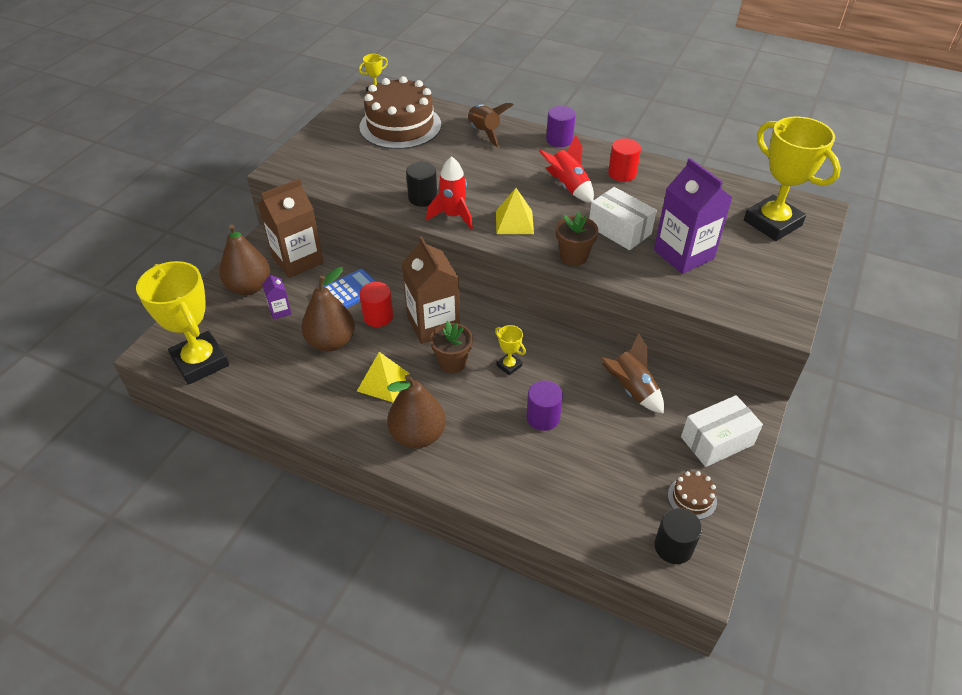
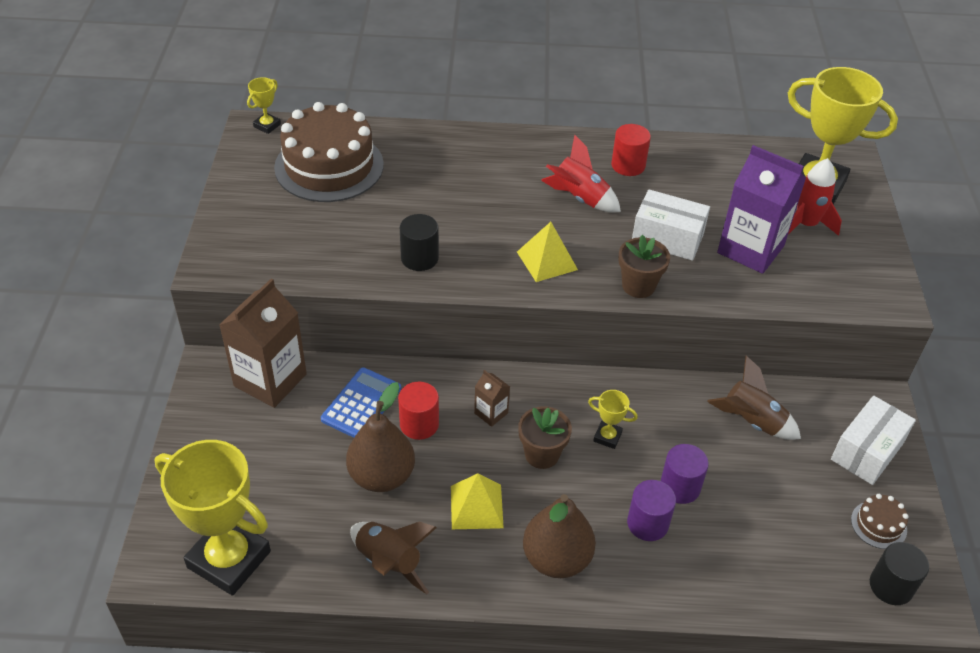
camera: 25 degrees left, 0 degrees up
brown pear [219,224,270,295] -> none
purple carton [262,273,292,320] -> none
brown carton [401,236,460,344] -> brown carton [474,370,510,427], size x0.46
red rocket [426,156,473,229] -> red rocket moved to [788,158,842,236]
brown rocket [468,103,513,147] -> brown rocket moved to [350,521,437,594]
purple cylinder [546,106,576,147] -> purple cylinder moved to [627,480,676,541]

